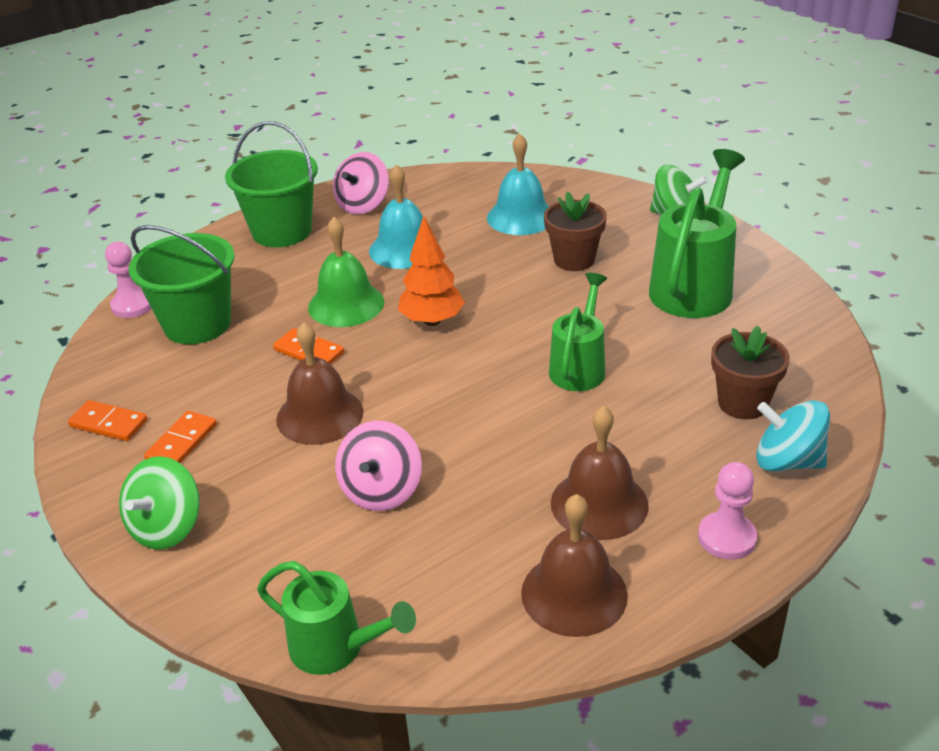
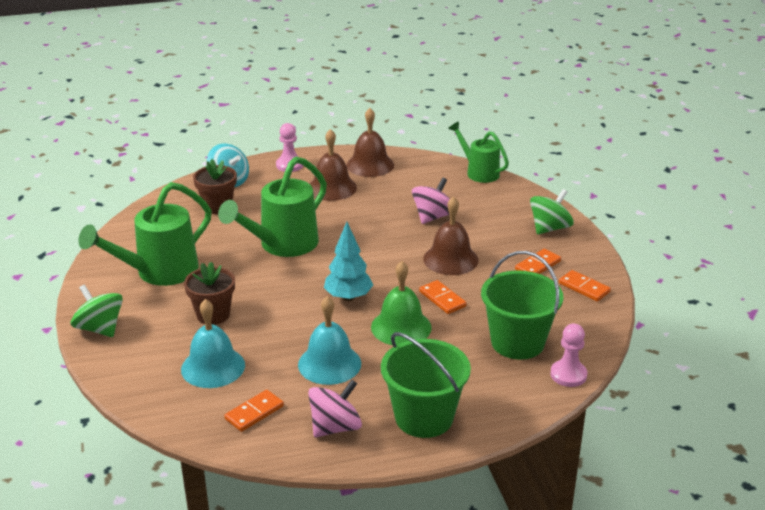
camera: 160 degrees left, 5 degrees down
orange tree [398,216,465,326] -> turquoise tree [324,222,373,301]
green watering can [549,273,607,391] -> green watering can [218,157,327,257], size x1.60
none -> orange domino [224,390,284,432]

